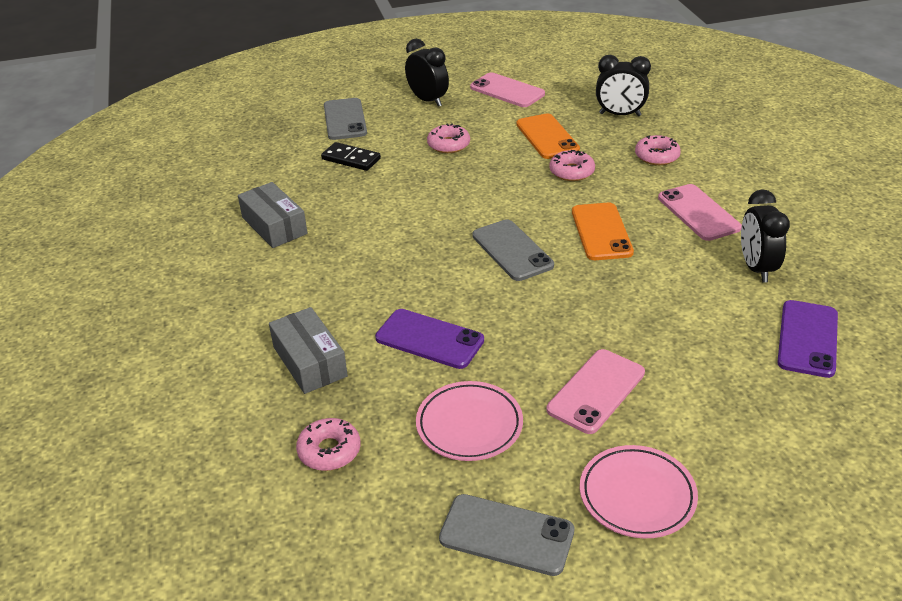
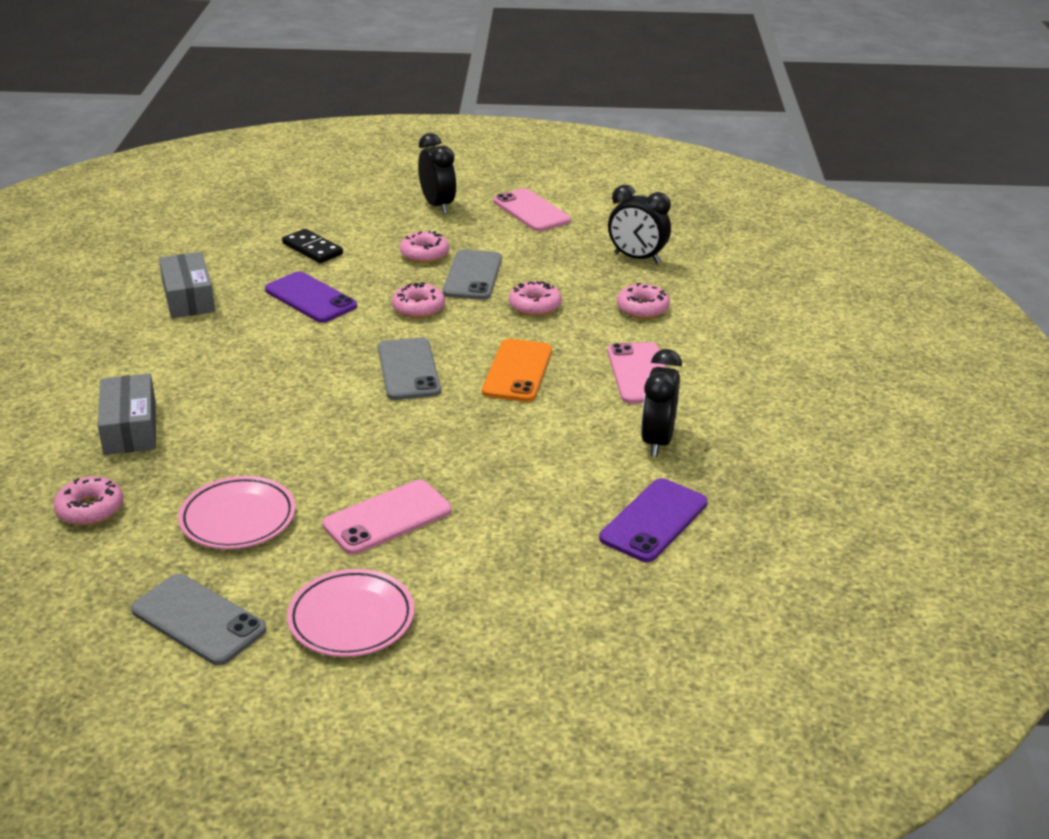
camera: 15 degrees right, 5 degrees down
grey phone [324,98,367,140] -> grey phone moved to [443,250,502,300]
purple phone [375,309,484,369] -> purple phone moved to [265,271,357,323]
orange phone [516,113,580,159] -> none
none -> pink donut [392,282,445,318]

